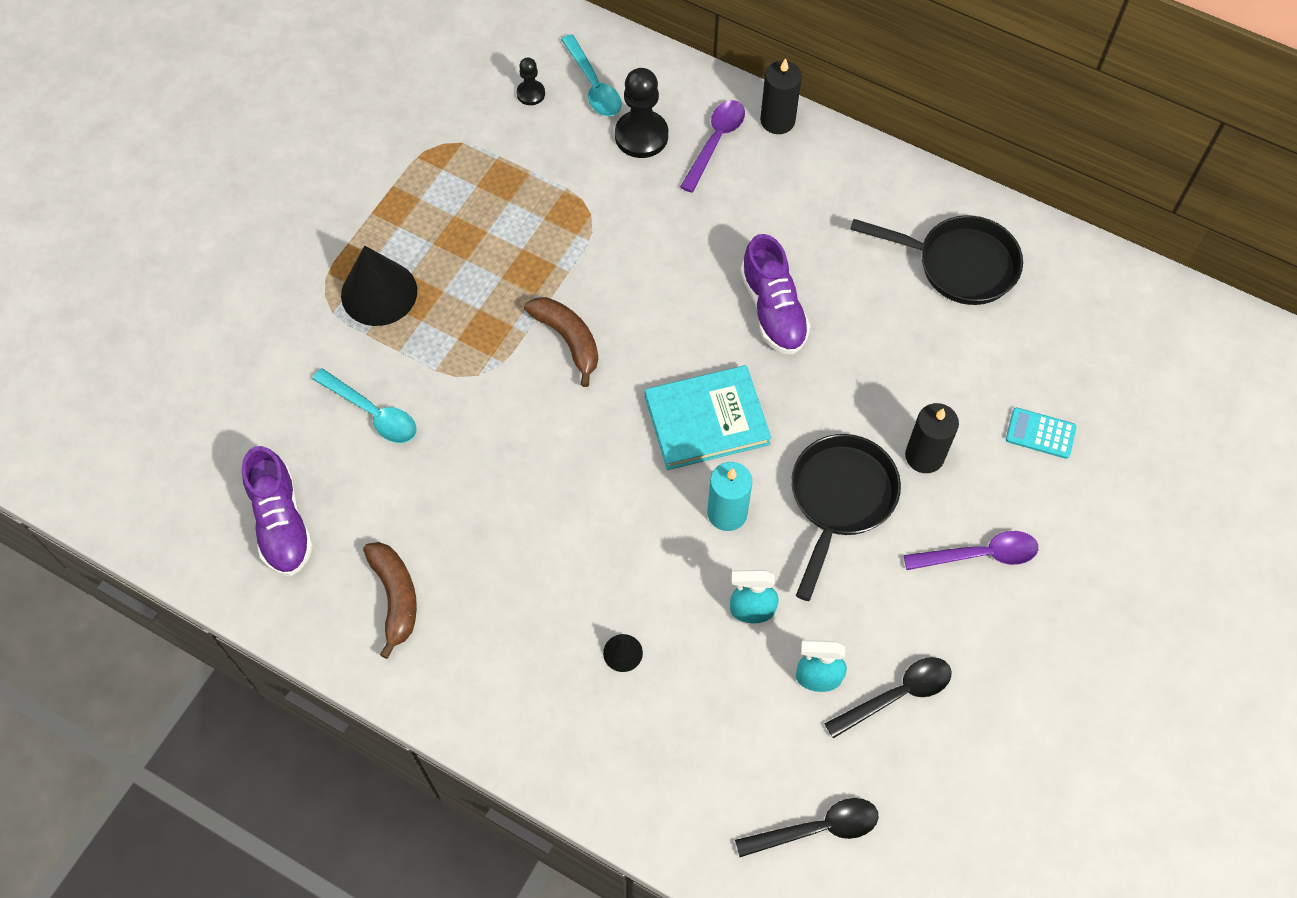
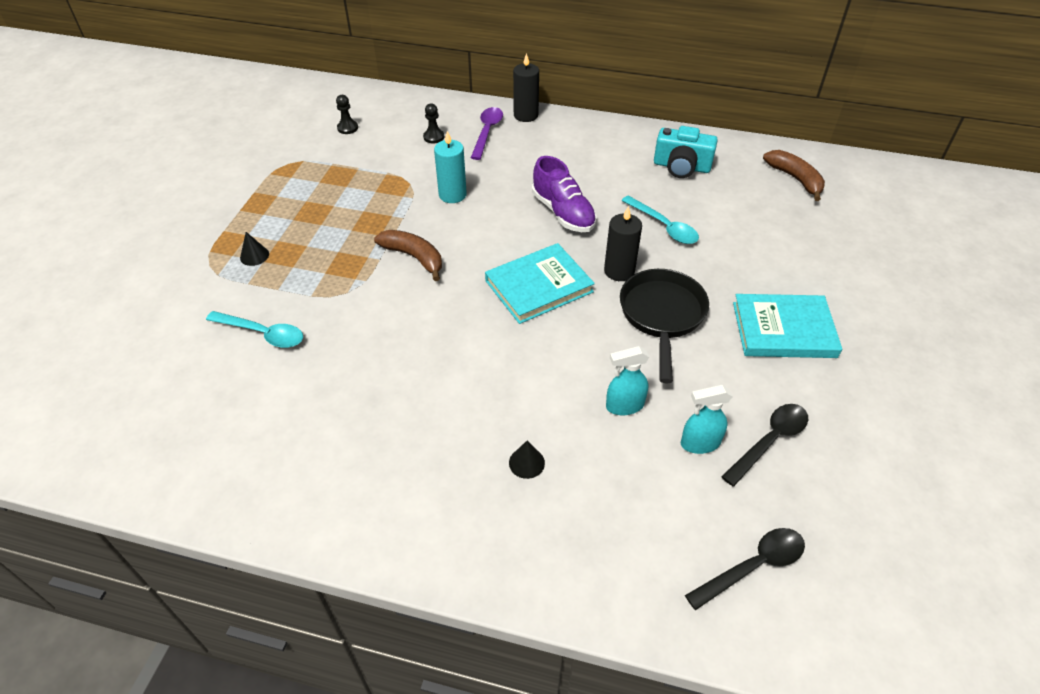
camera: 15 degrees left, 15 degrees down
purple shoe [242,446,313,576] -> none
black cone [341,246,417,326] -> black cone [240,232,269,266], size x0.46
brown banana [363,542,417,659] -> brown banana moved to [763,150,825,201]
turquoise spoon [561,34,622,116] -> turquoise spoon moved to [621,195,699,244]
black pawn [615,68,668,158] -> black pawn [423,104,444,143], size x0.54
turquoise candle [707,462,752,531] -> turquoise candle moved to [434,131,467,203]
black pan [850,215,1023,305] -> turquoise camera [654,126,718,178]
purple spoon [904,531,1038,570] -> turquoise book [733,294,842,358]
black candle [905,403,959,473] -> black candle moved to [604,206,642,281]
turquoise calculator [1006,407,1077,459] -> none

